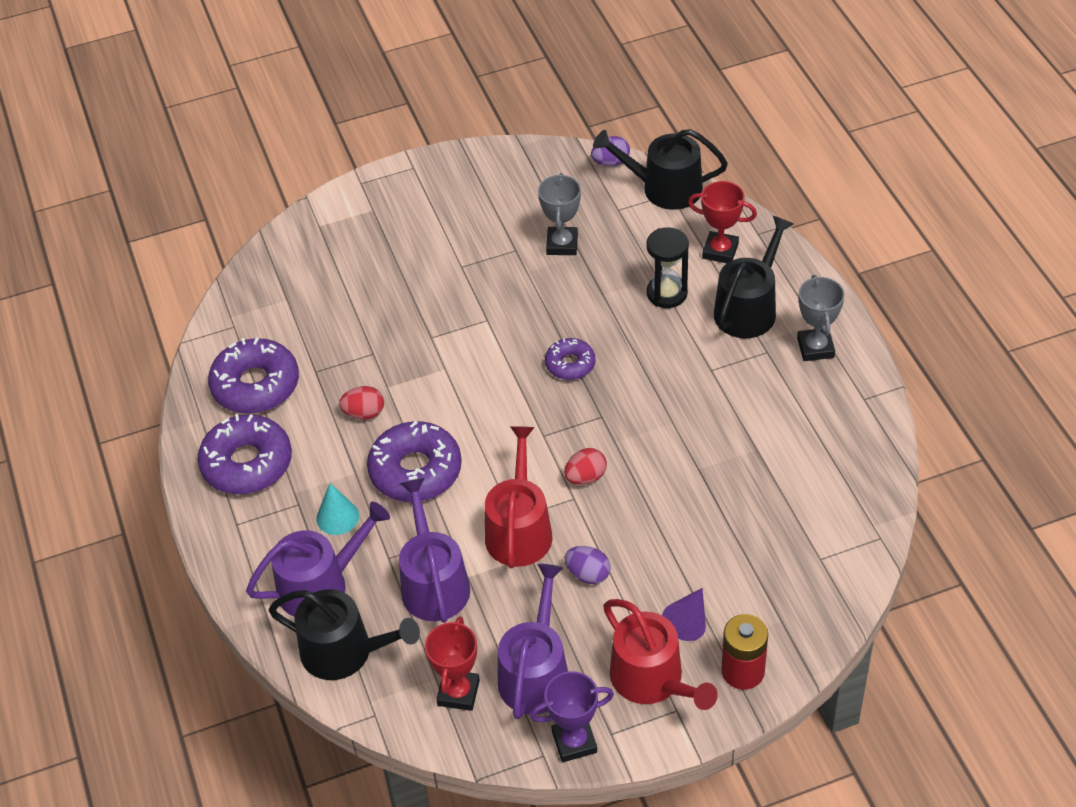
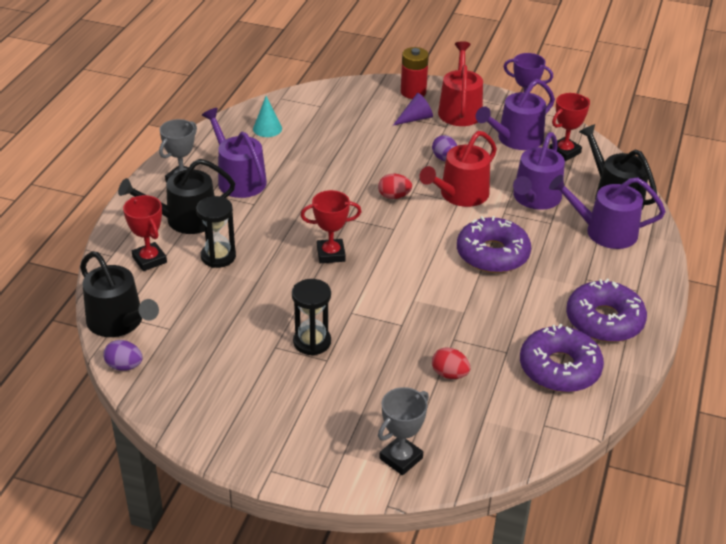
camera: 145 degrees left, 10 degrees down
turquoise cone [316,483,359,535] -> turquoise cone moved to [253,96,282,137]
red egg [339,386,384,420] -> red egg moved to [432,347,470,379]
grey trophy [538,173,581,255] -> grey trophy moved to [378,387,429,475]
purple donut [545,338,595,380] -> red trophy [301,190,361,263]
none -> purple watering can [202,108,267,198]
none -> black hourglass [292,279,331,356]

